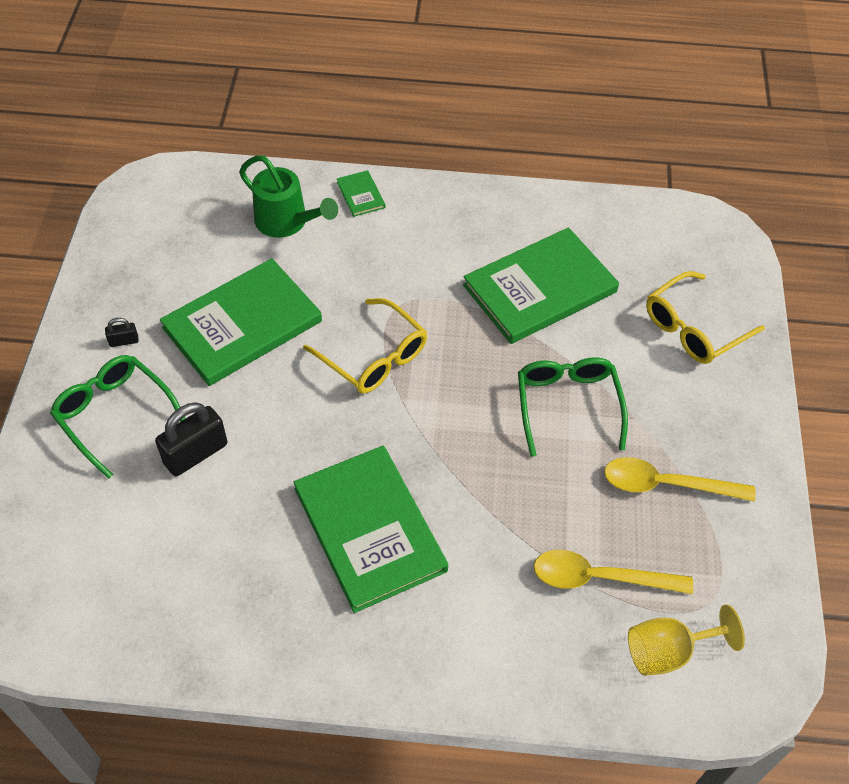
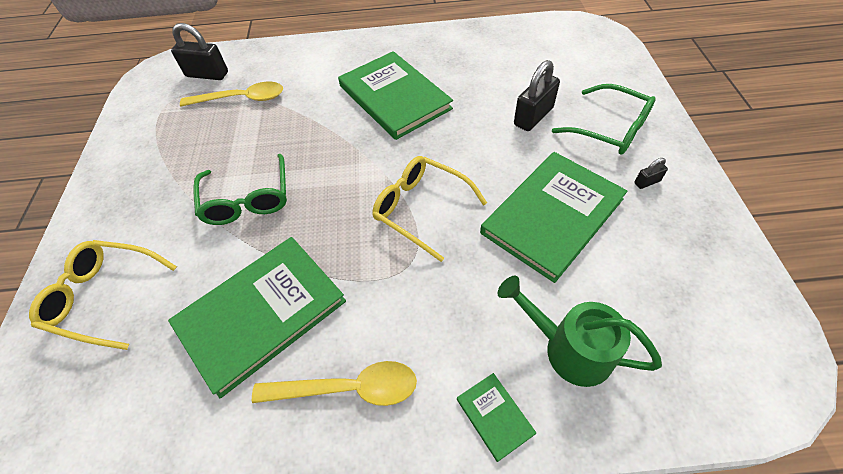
camera: 175 degrees right, 0 degrees up
yellow spoon [604,457,756,502] -> yellow spoon moved to [252,361,417,406]
yellow goblet [628,604,745,676] -> black padlock [171,23,228,80]
yellow glasses [646,271,765,364] -> yellow glasses turned 120 degrees counterclockwise [29,240,177,350]

